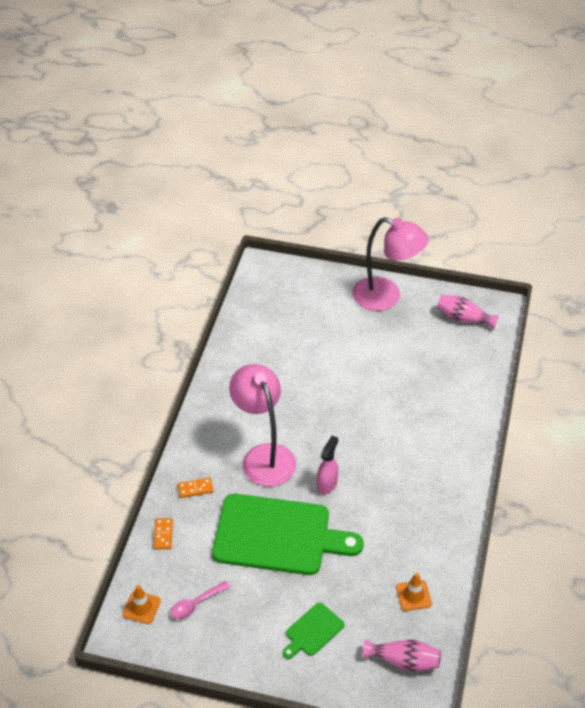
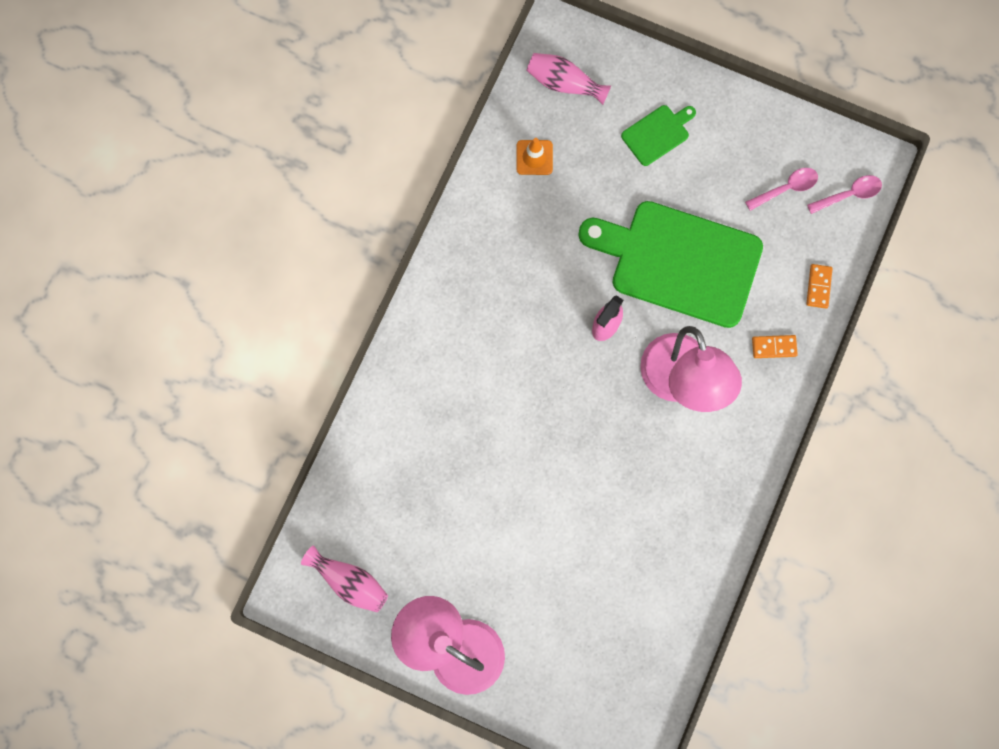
camera: 170 degrees left, 30 degrees up
orange traffic cone [123,585,161,624] -> pink spoon [807,175,882,214]

